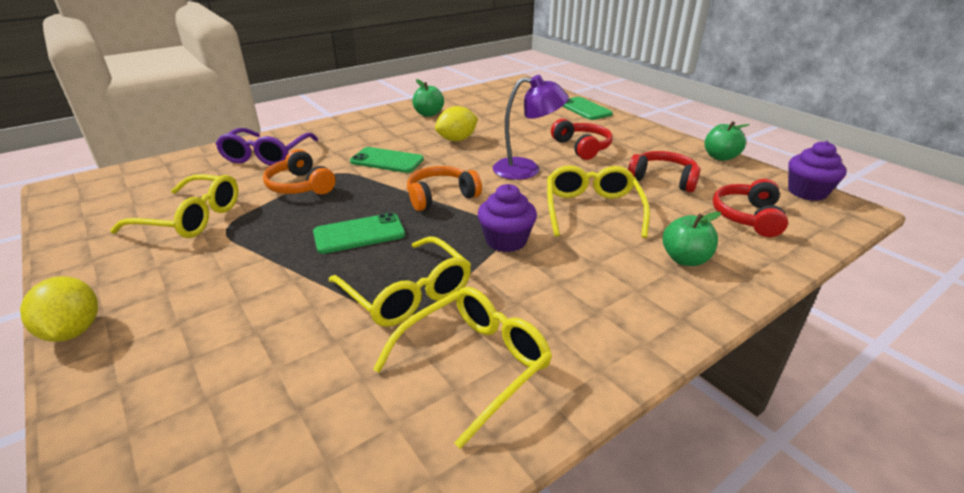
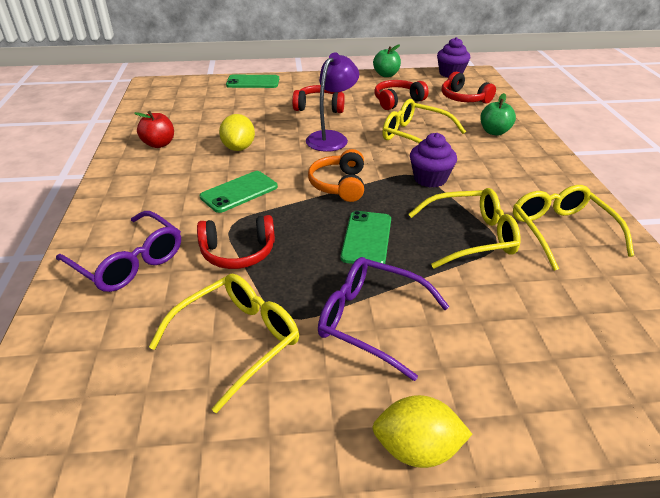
camera: 60 degrees left, 5 degrees up
orange headphones [263,149,336,194] -> red headphones [197,215,275,269]
green apple [412,79,444,117] -> red apple [134,111,174,148]
none -> purple glasses [318,257,450,381]

